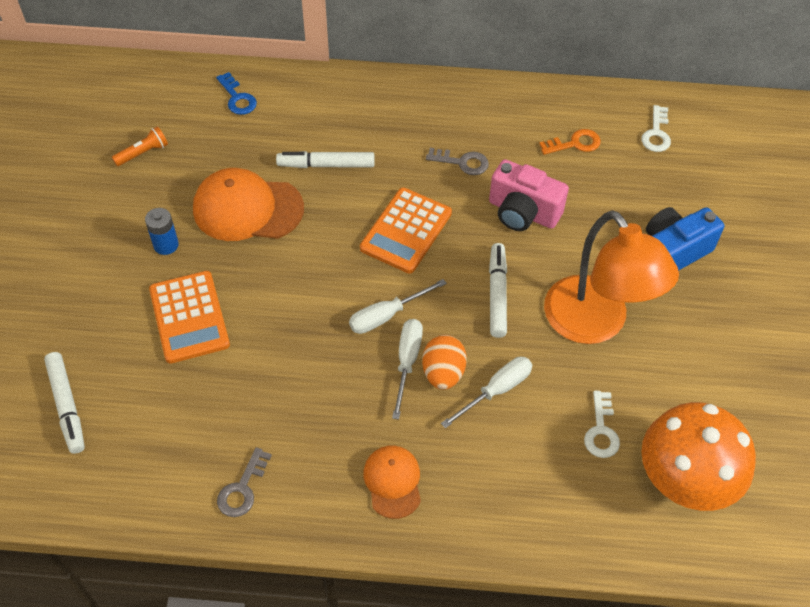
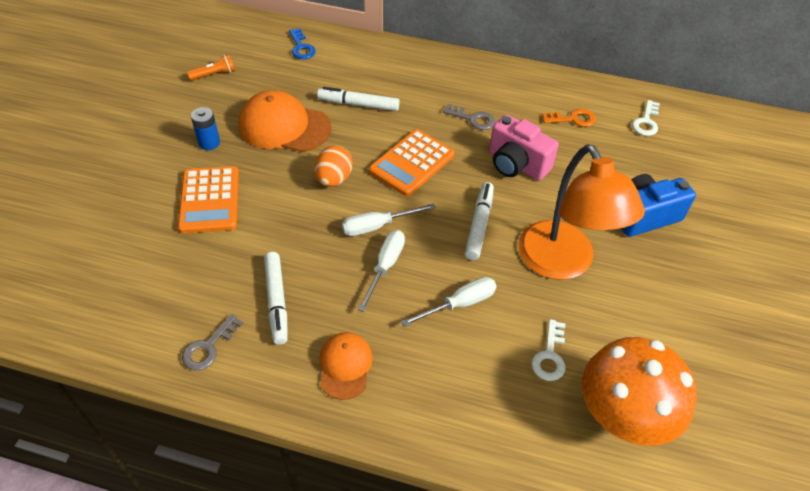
camera: 10 degrees right, 5 degrees down
white marker [44,352,85,454] -> white marker moved to [264,252,288,345]
orange egg [422,335,467,390] -> orange egg moved to [315,145,353,187]

